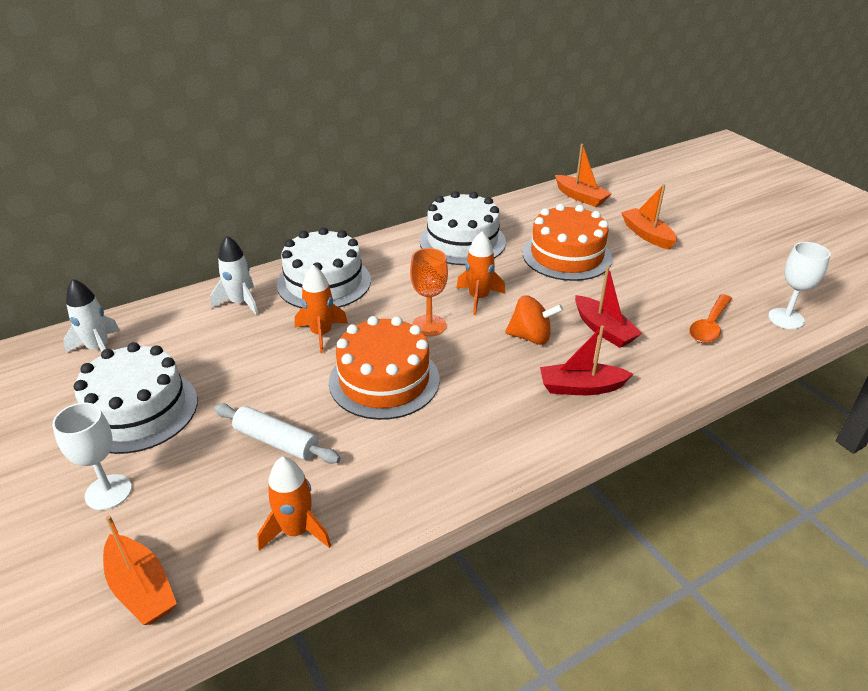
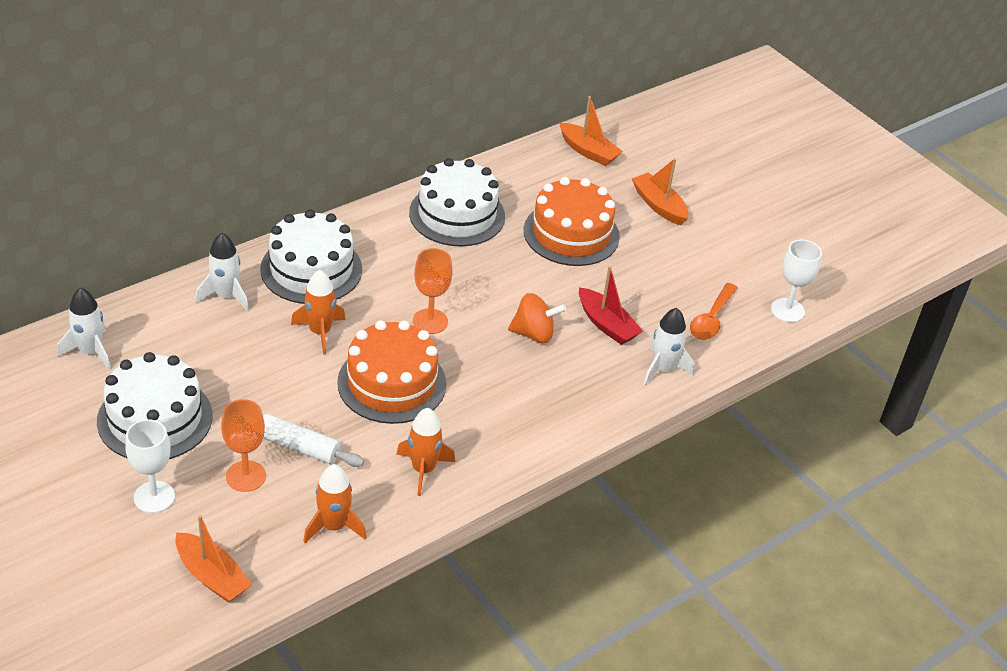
camera: 10 degrees left, 5 degrees up
orange rocket [456,231,505,315] -> orange rocket moved to [396,408,455,496]
red boat [540,325,633,395] -> none
none -> orange goblet [221,399,266,492]
none -> white rocket [643,308,695,385]

